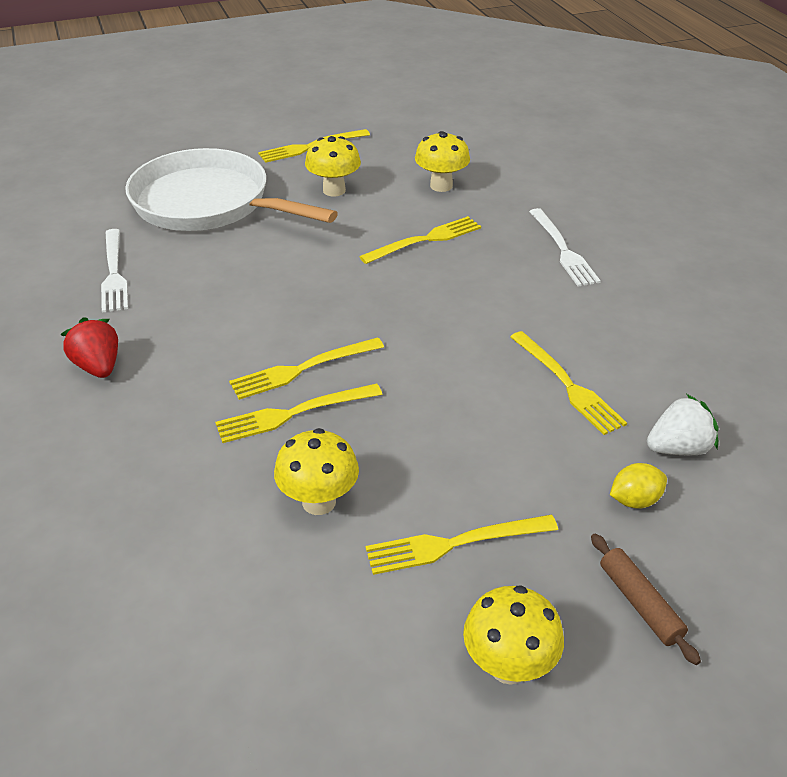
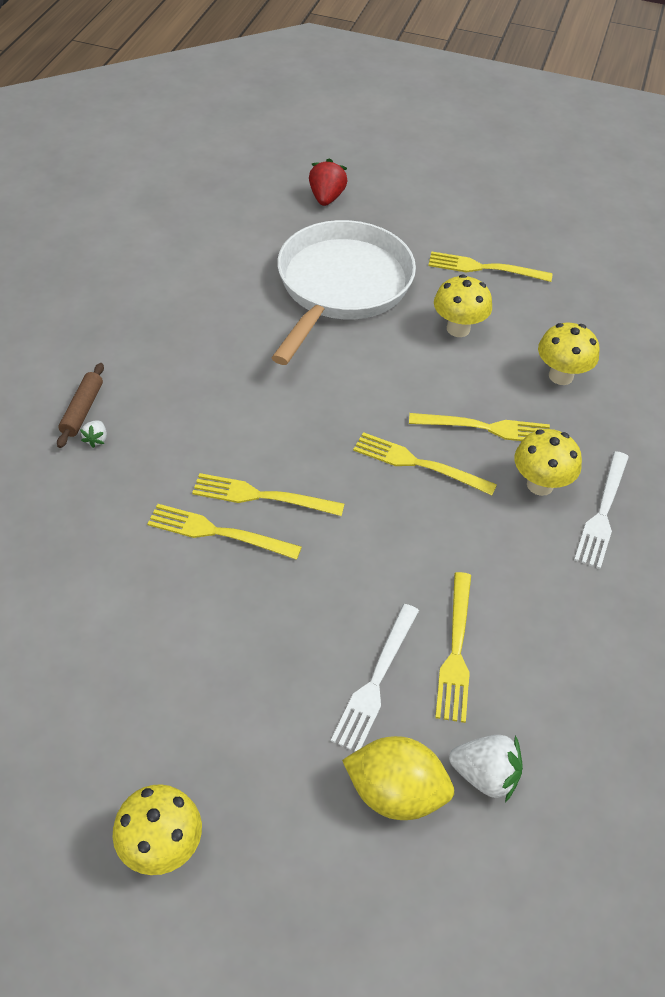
camera: 35 degrees right, 10 degrees up
red strawberry [60,317,118,378] -> red strawberry moved to [309,158,348,206]
white fork [101,229,128,313] -> white fork moved to [331,604,419,752]
white pan [125,148,338,231] -> white pan turned 45 degrees clockwise [271,220,416,365]
yellow mushroom [274,428,359,515] -> yellow mushroom moved to [515,429,582,496]
yellow fork [366,515,558,575] -> yellow fork moved to [353,432,497,495]
brown rolling pin [591,534,701,665] -> brown rolling pin moved to [57,363,104,448]
yellow lemon [610,463,667,509] -> yellow lemon [342,736,454,820], size x1.76
none -> white strawberry [80,420,107,448]

